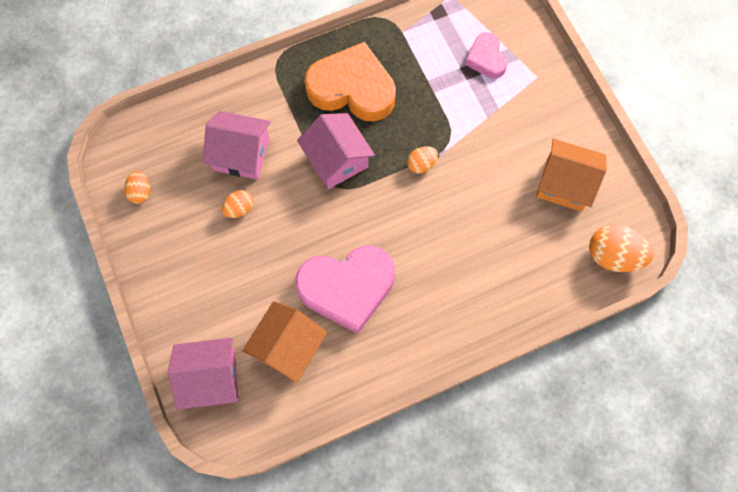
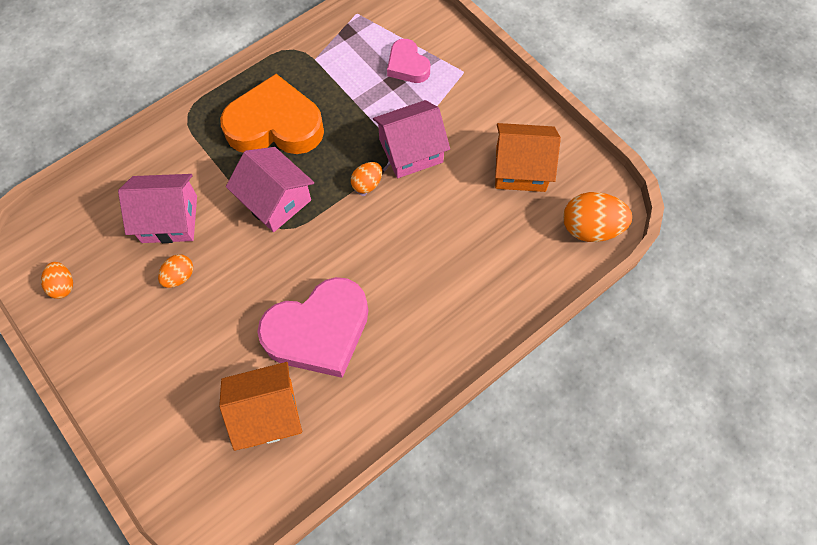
camera: 15 degrees left, 5 degrees down
pink house [168,338,238,410] -> pink house moved to [373,100,450,178]
orange house [242,301,328,383] -> orange house turned 60 degrees clockwise [219,362,302,451]

